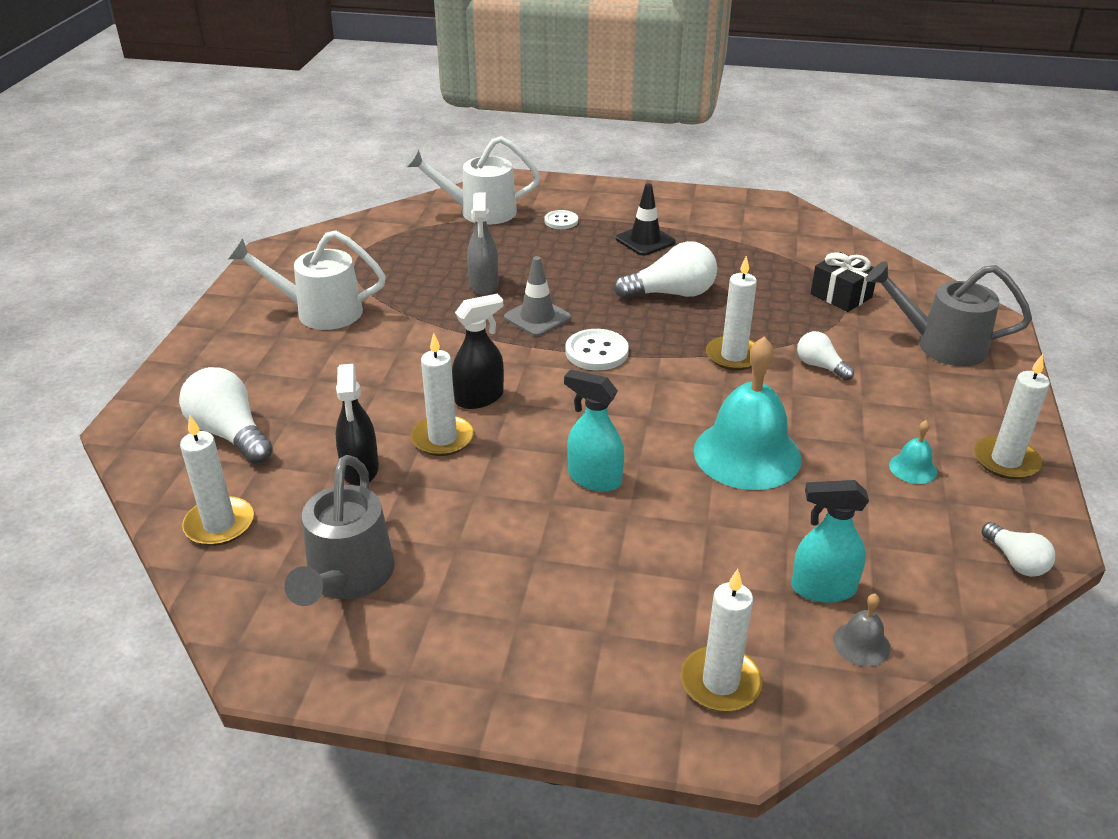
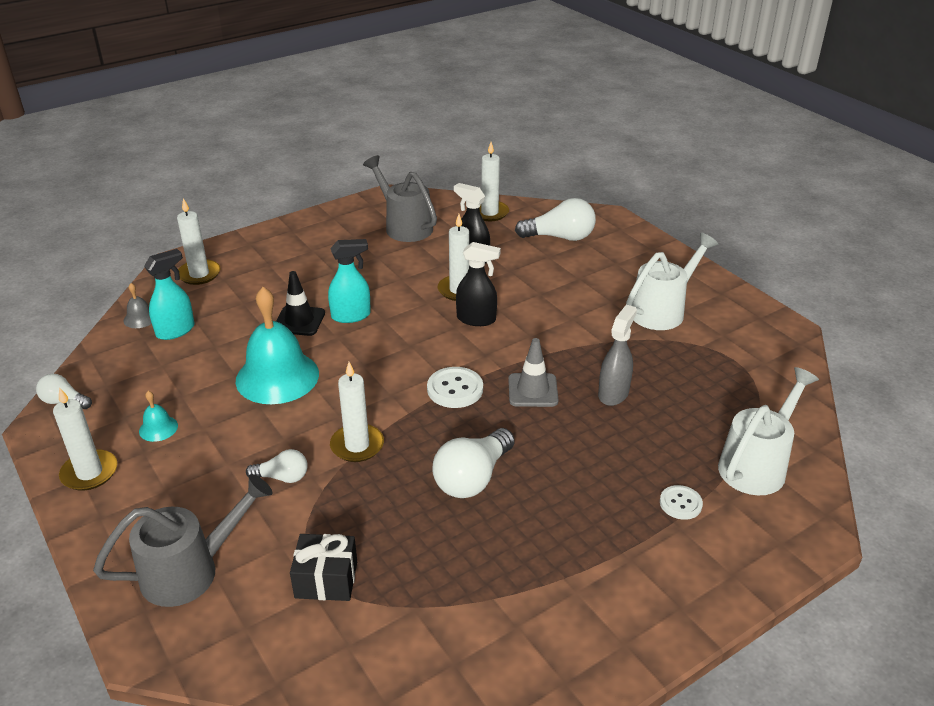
camera: 135 degrees right, 0 degrees up
black spray bottle [452,294,504,409] -> black spray bottle turned 90 degrees counterclockwise [456,242,501,326]
grey spray bottle [467,192,498,295] -> grey spray bottle turned 75 degrees clockwise [598,305,637,406]
black traffic cone [616,183,676,256] -> black traffic cone moved to [276,271,325,336]

